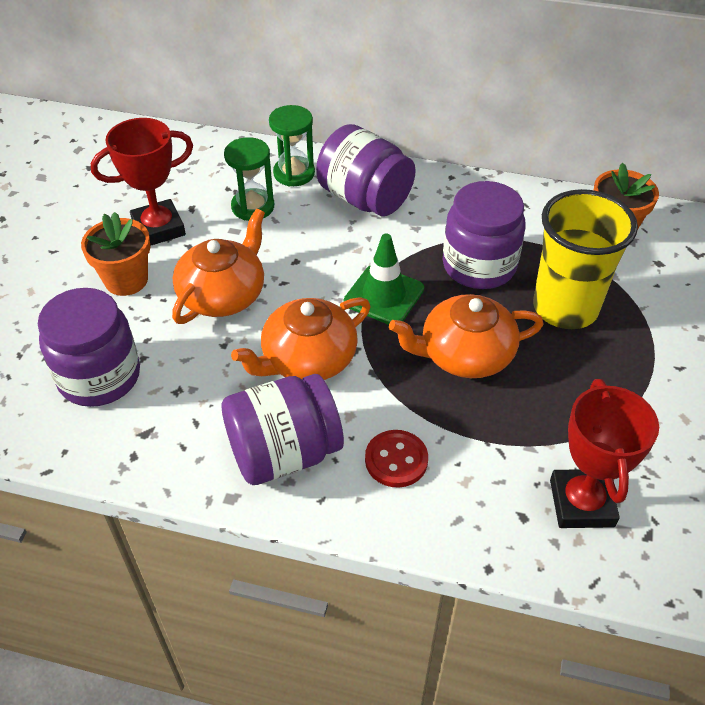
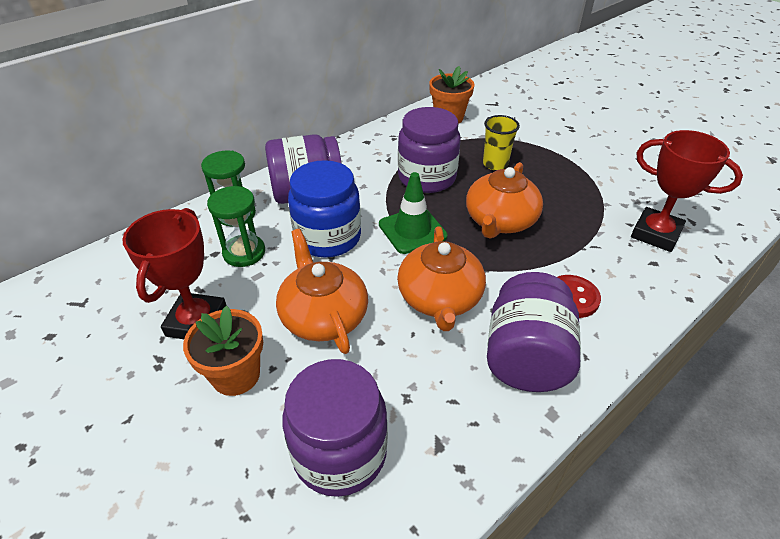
camera: 55 degrees left, 5 degrees down
yellow cup [533,189,638,329] -> yellow cup [483,115,520,170], size x0.53
none -> blue jar [288,160,361,258]

